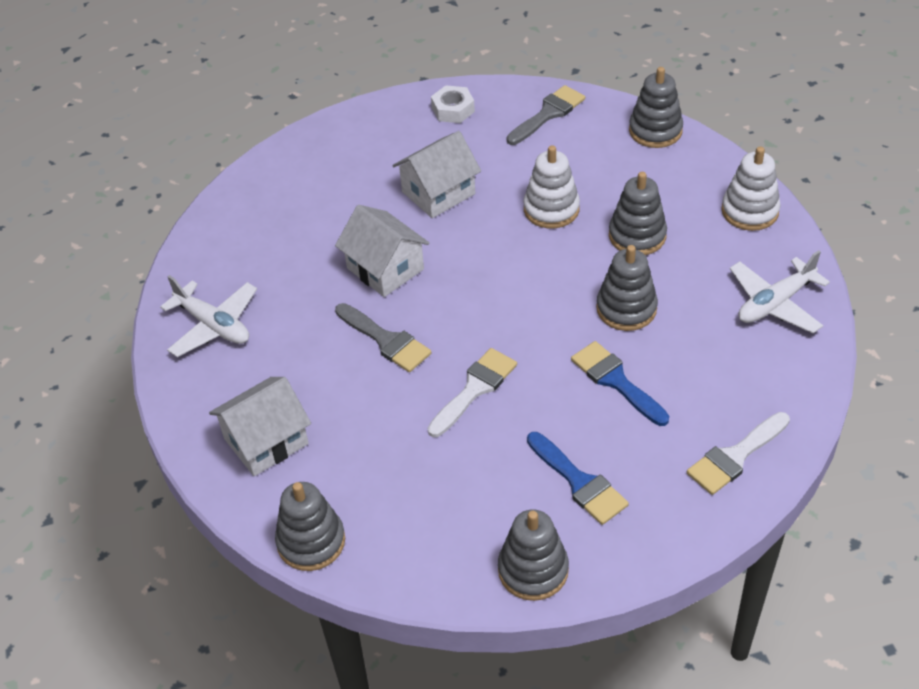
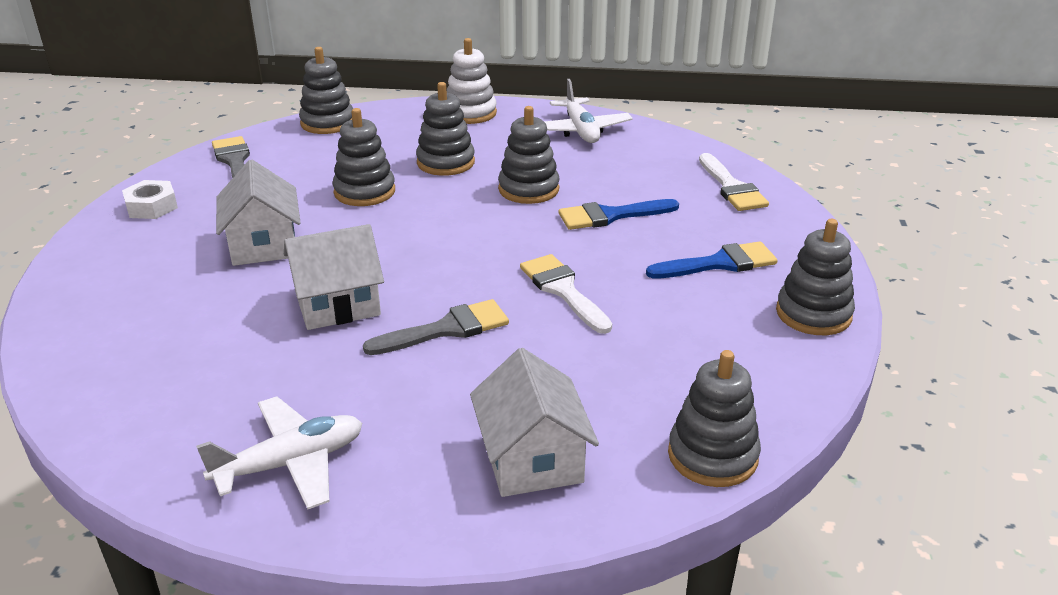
camera: 70 degrees left, 15 degrees down
white stacking toy [523,145,580,228] -> grey stacking toy [333,108,395,206]

